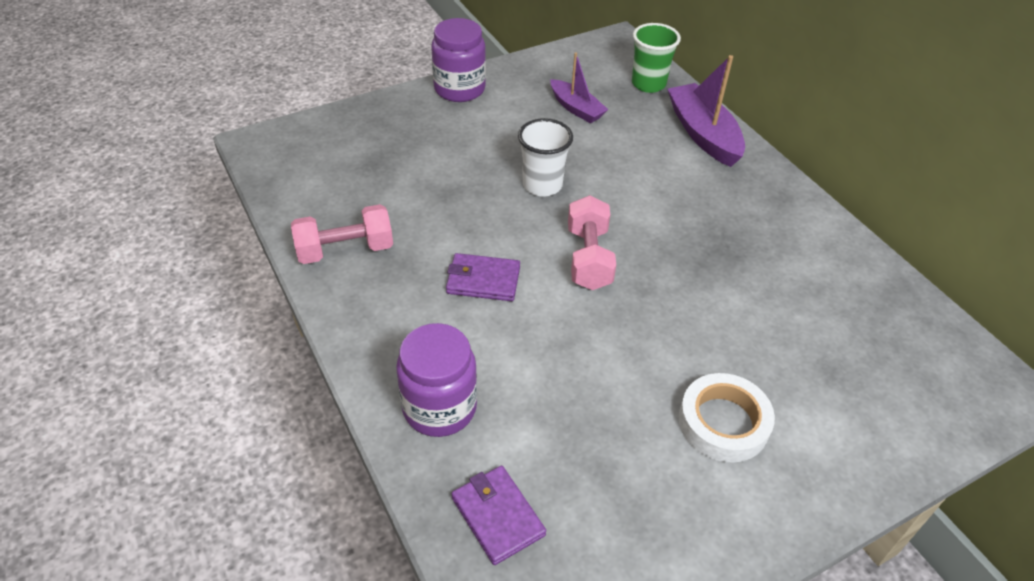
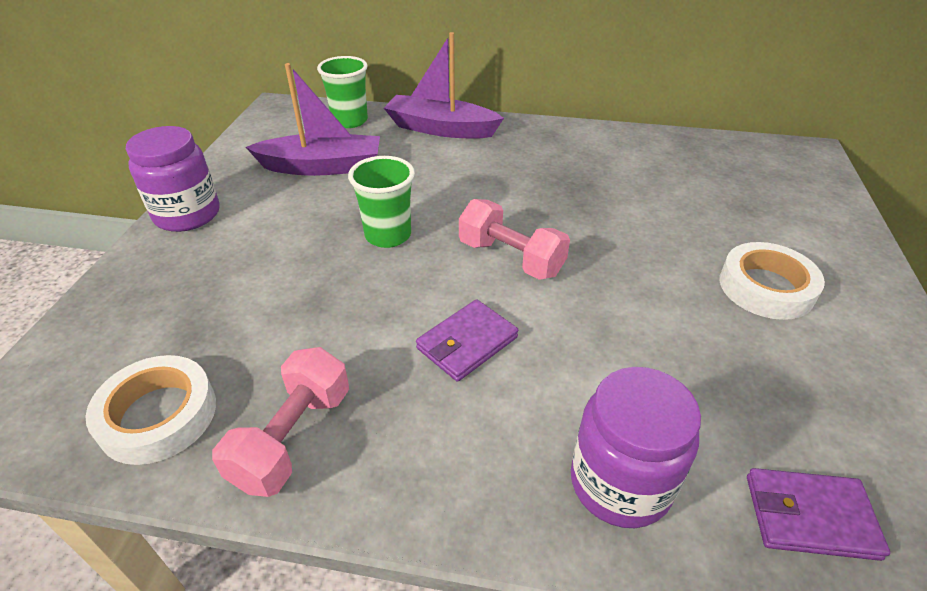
camera: 50 degrees left, 5 degrees down
white cup [518,118,573,197] -> green cup [348,156,415,248]
purple boat [550,53,609,123] -> purple boat [246,63,380,176], size x1.58
none -> white tape [86,355,216,465]

